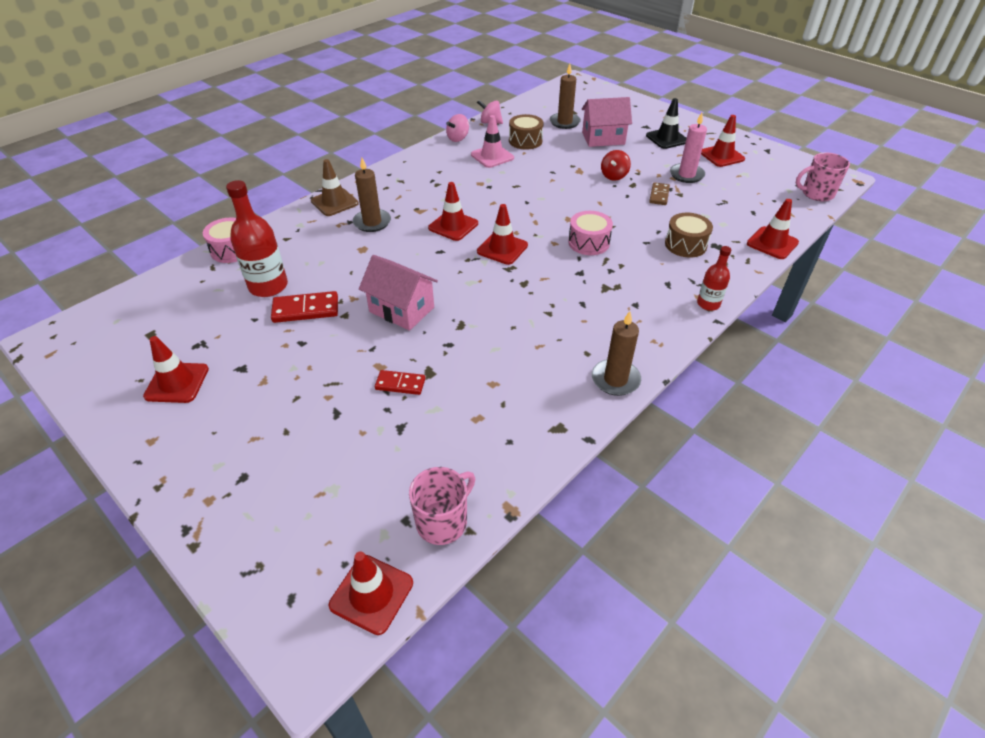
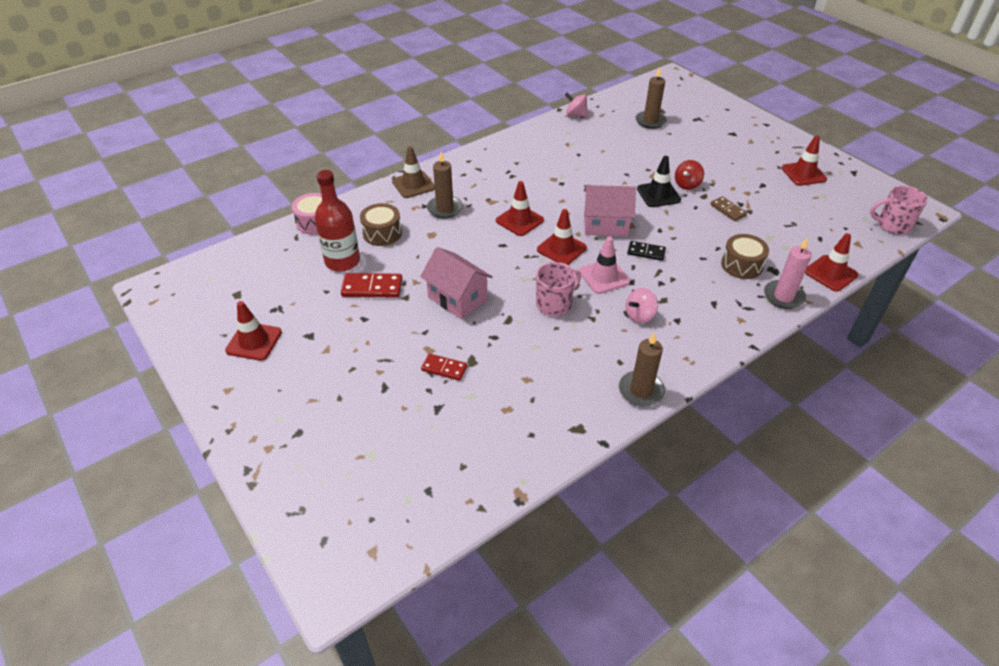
camera: 10 degrees right, 0 degrees up
red traffic cone [329,551,413,635] -> none
pink mug [409,467,475,545] -> pink mug moved to [536,262,581,316]
pink spinning top [446,114,469,142] -> pink spinning top moved to [626,288,658,323]
pink traffic cone [471,115,514,168] -> pink traffic cone moved to [579,236,630,294]
brown drum [509,114,544,150] -> brown drum moved to [360,203,402,246]
pink drum [568,211,613,255] -> black domino [627,241,666,261]
pink house [582,97,632,147] -> pink house moved to [584,185,636,236]
black traffic cone [646,98,687,149] -> black traffic cone moved to [637,156,681,207]
brown domino [649,182,670,205] -> brown domino turned 60 degrees counterclockwise [710,196,747,221]
pink candle [670,113,707,183] -> pink candle moved to [764,238,812,309]
red bottle [697,246,731,311] -> none

